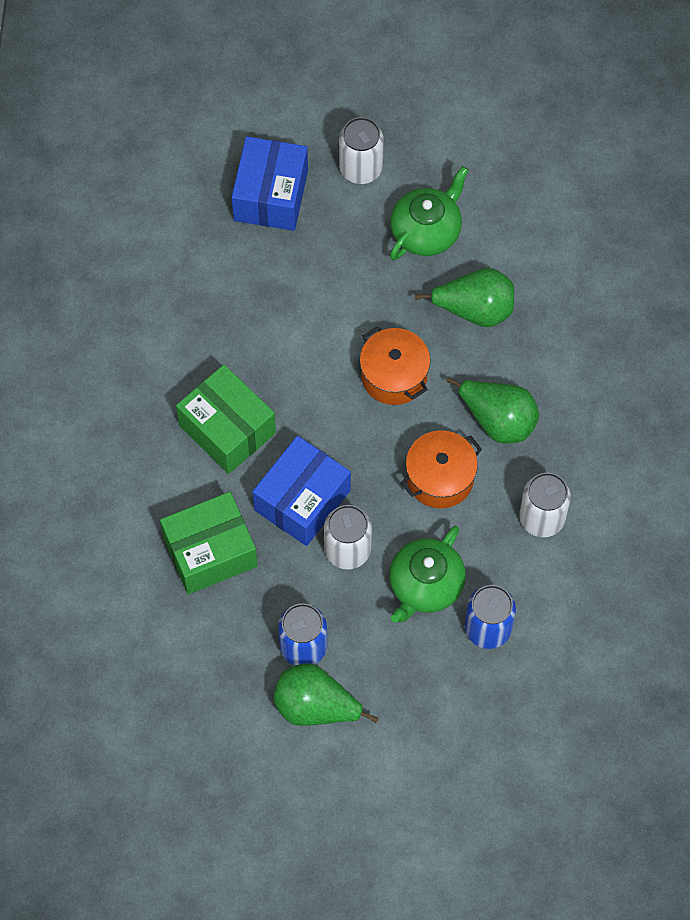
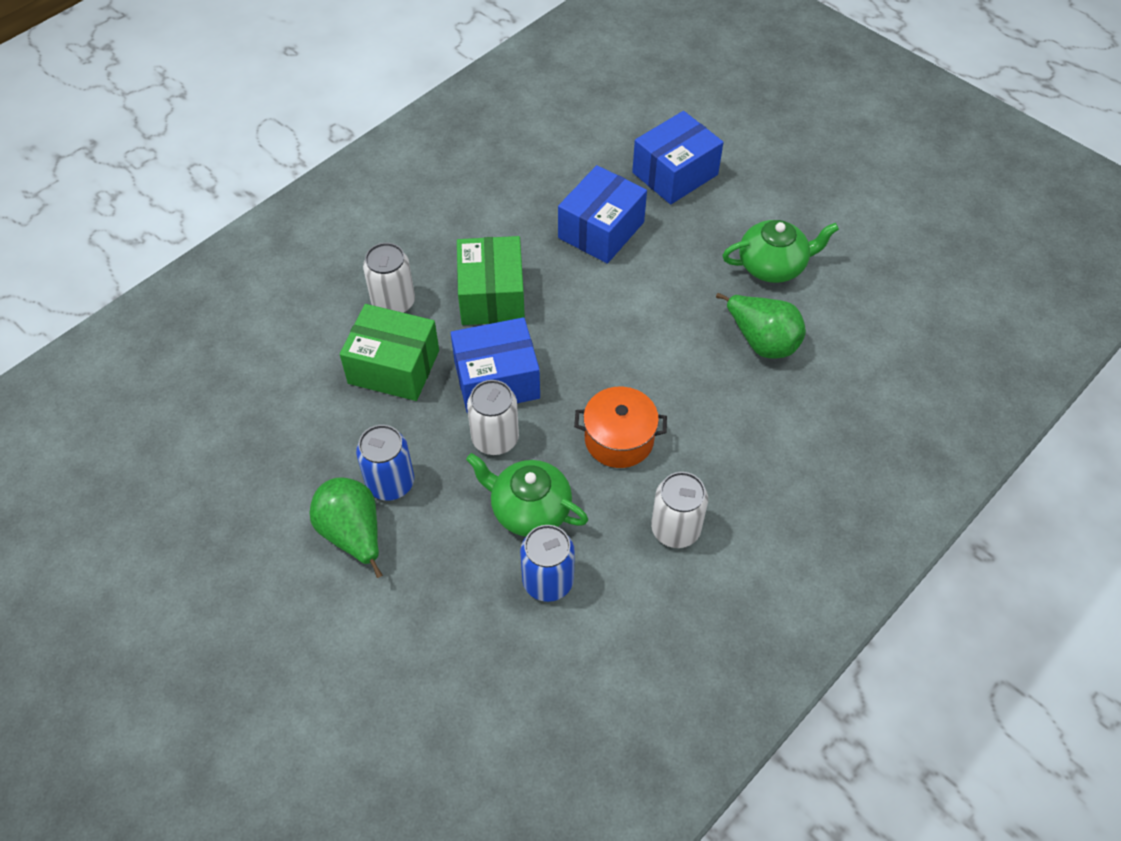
camera: 40 degrees right, 10 degrees down
white can [339,117,384,184] -> white can moved to [363,243,415,313]
orange pot [360,326,430,405] -> none
green teapot [389,526,466,622] -> green teapot turned 45 degrees clockwise [466,453,588,536]
green pear [447,377,539,443] -> none
none -> blue box [558,165,647,264]

